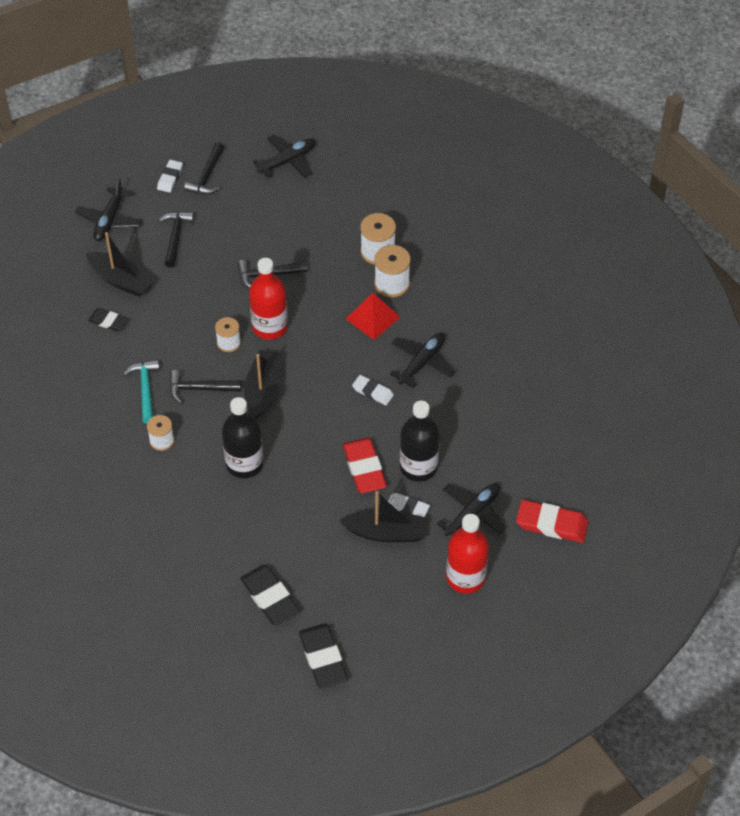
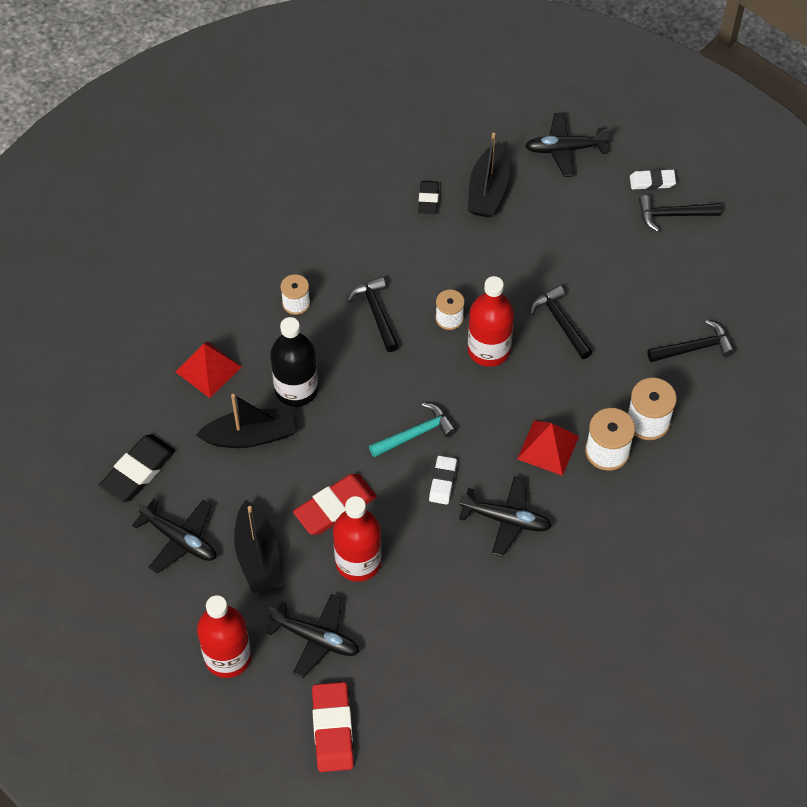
camera: 70 degrees right, 5 degrees up
turquoise hammer [123,360,160,424] -> turquoise hammer moved to [369,403,456,458]
black hammer [159,212,194,268] -> black hammer moved to [647,320,735,362]
black boat [244,350,282,419] -> black boat moved to [196,394,296,448]
black plane [253,134,316,178] -> black plane moved to [132,499,216,574]
black eraser [299,623,348,689] -> none
white eraser [388,493,430,517] -> none
black bottle [400,401,440,482] -> red bottle [333,496,381,582]
none -> red pyramid [176,341,241,398]

